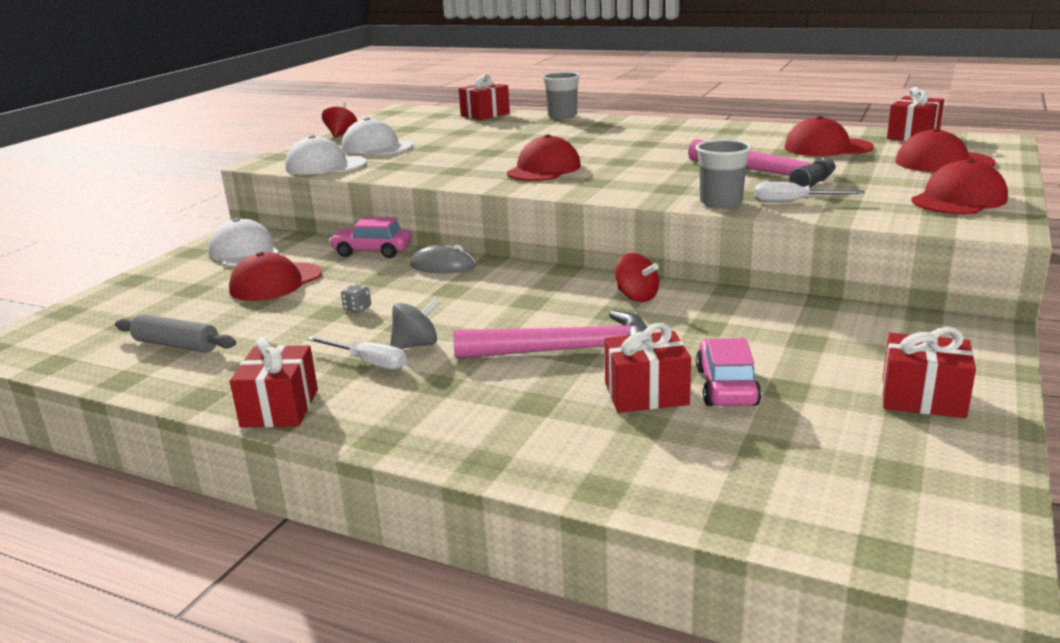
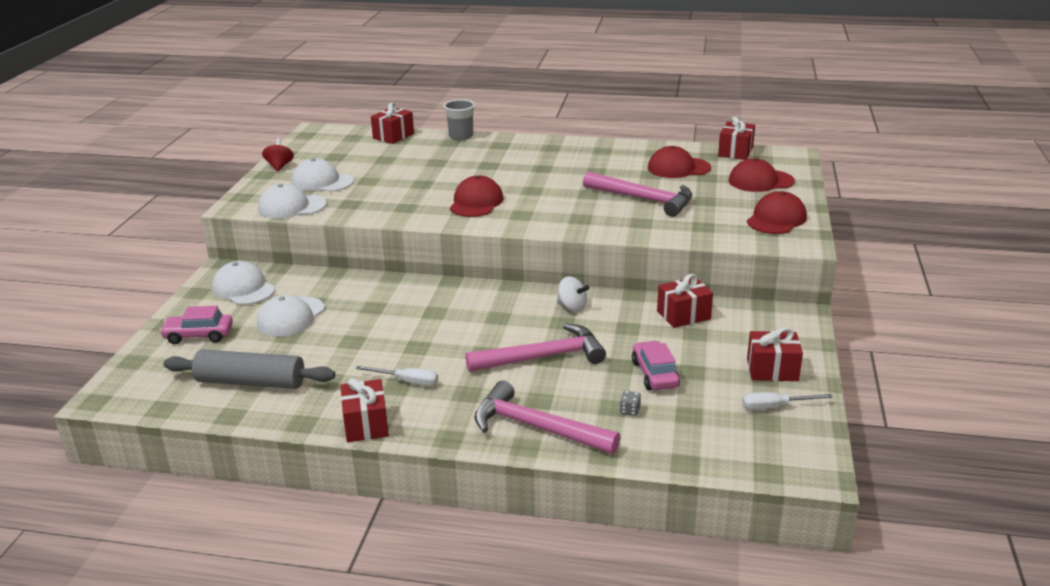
camera: 15 degrees left, 5 degrees up
grey rolling pin [115,314,236,353] -> grey rolling pin [163,349,335,389], size x1.57
red cap [229,252,322,301] -> white cap [257,295,325,337]
pink car [329,217,412,258] -> pink car moved to [159,306,233,344]
grey dice [341,284,371,313] -> grey dice moved to [620,391,641,416]
grey spinning top [390,298,440,349] -> none
grey mouse [410,245,476,273] -> none
red gift [604,323,691,413] -> red gift moved to [657,274,713,328]
red spinning top [615,253,659,302] -> white spinning top [557,276,589,312]
grey cup [695,139,752,209] -> none
white screwdriver [755,182,865,202] -> white screwdriver moved to [742,392,833,410]
none -> pink hammer [474,381,620,454]

